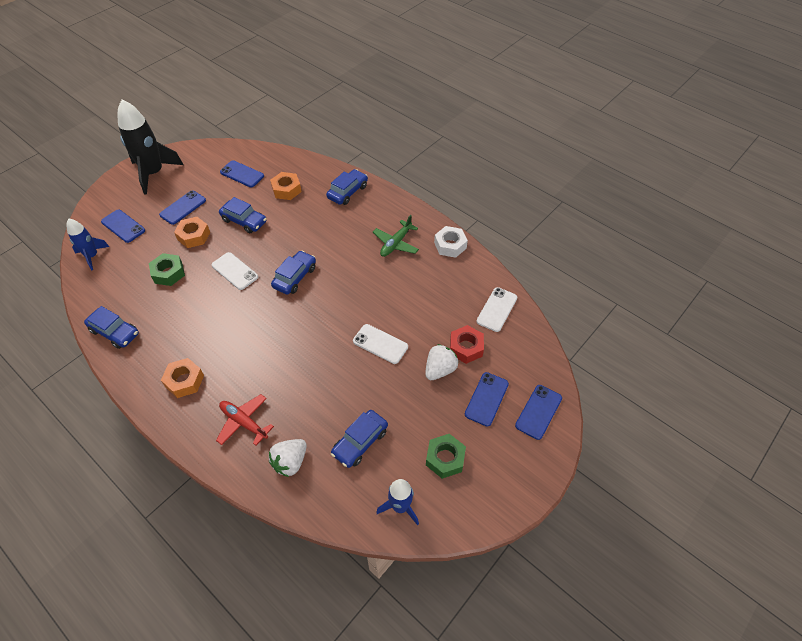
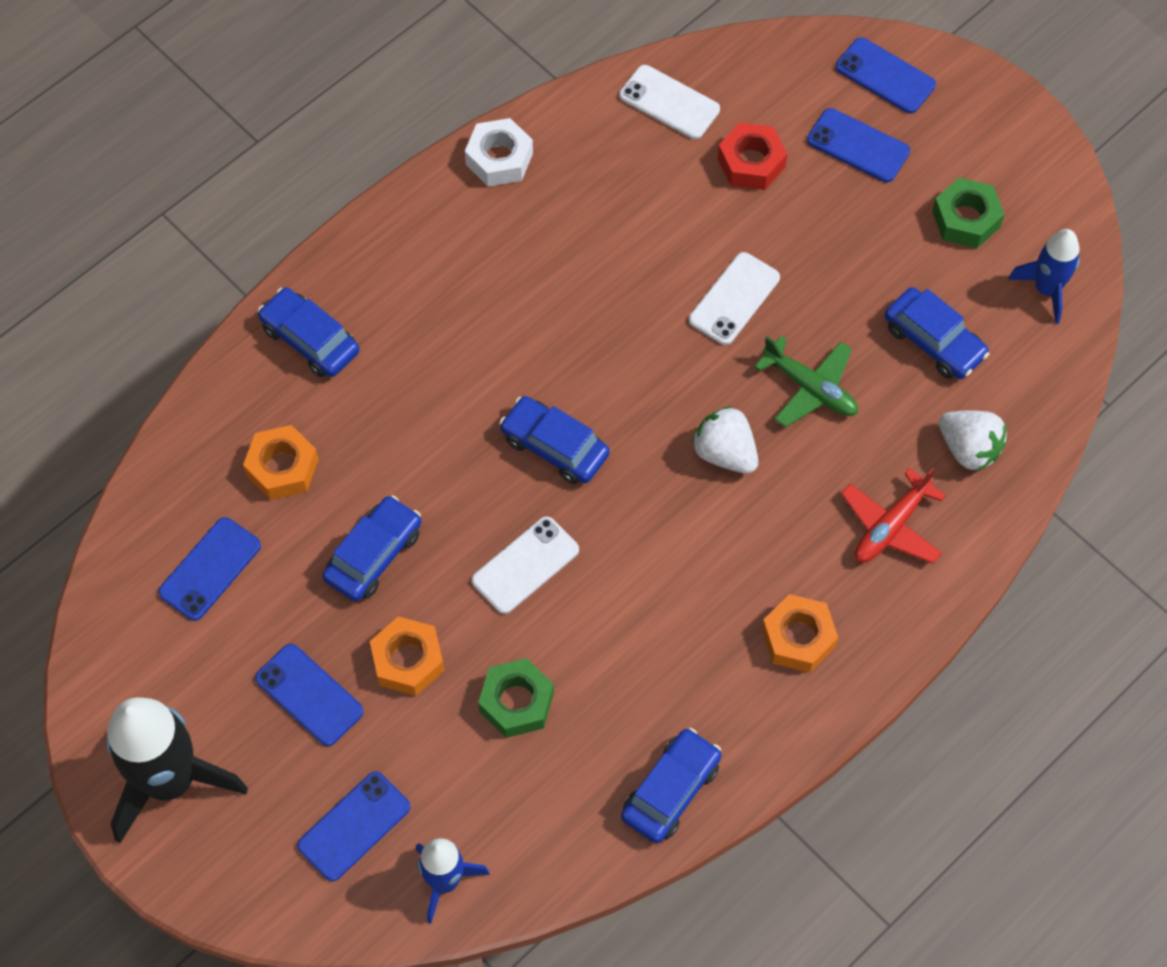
camera: 85 degrees left, 10 degrees up
green plane [373,215,419,257] -> green plane moved to [754,336,858,428]
white strawberry [425,344,459,380] -> white strawberry moved to [692,406,758,474]

